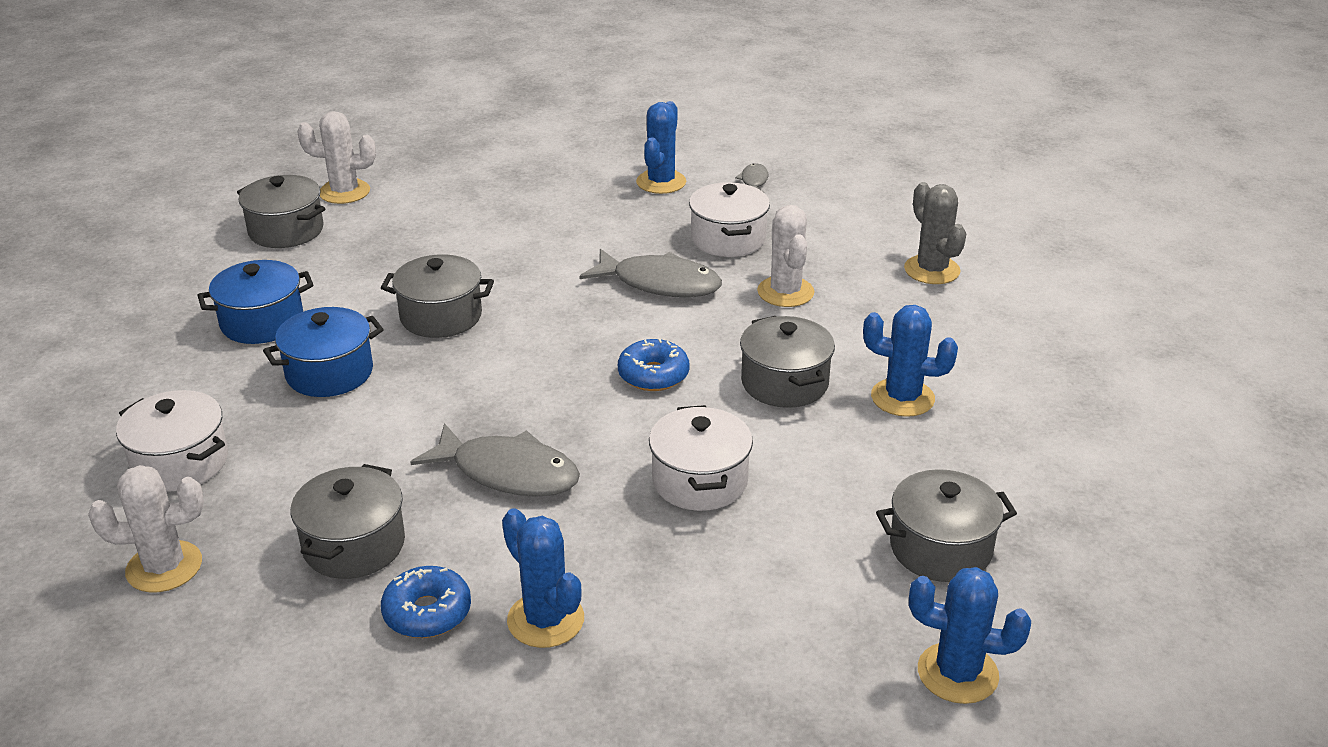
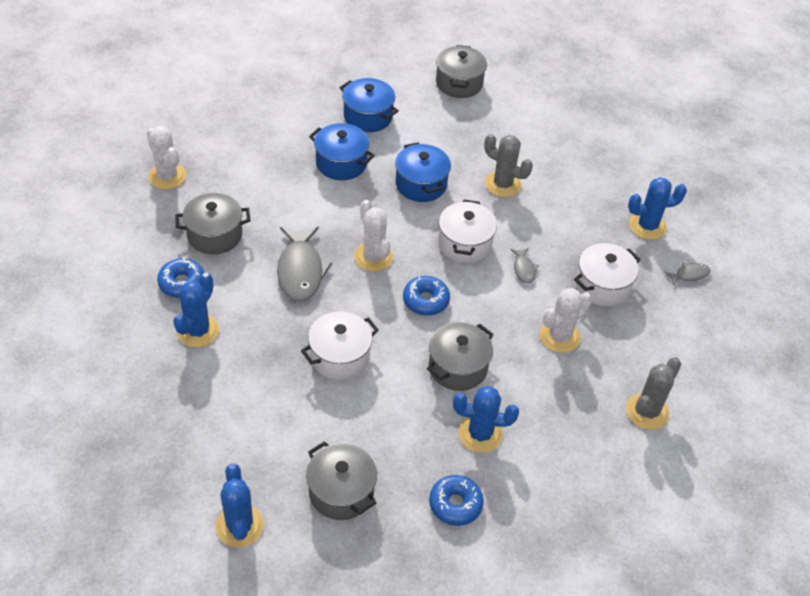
camera: 60 degrees right, 15 degrees up
white pot [116,390,228,492] -> white pot moved to [438,199,497,263]
white cactus [297,111,376,204] -> white cactus moved to [354,200,393,272]
grey pot [381,254,494,338] -> blue pot [395,142,451,202]
grey fish [579,248,722,297] -> grey fish [510,248,539,284], size x0.48
blue cactus [863,305,958,417] -> blue cactus turned 75 degrees counterclockwise [453,386,519,453]
none -> blue donut [429,475,484,526]
none -> grey cactus [484,134,533,197]

